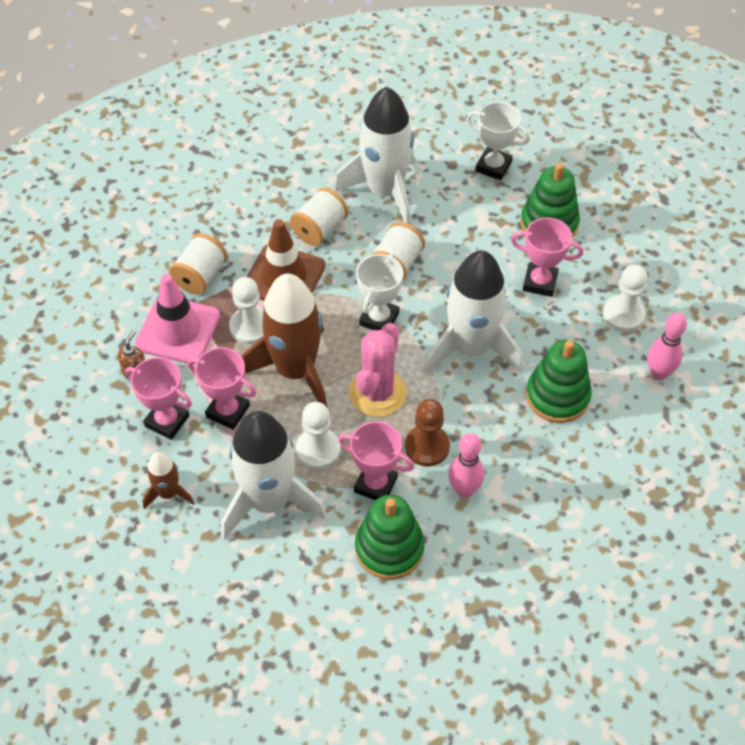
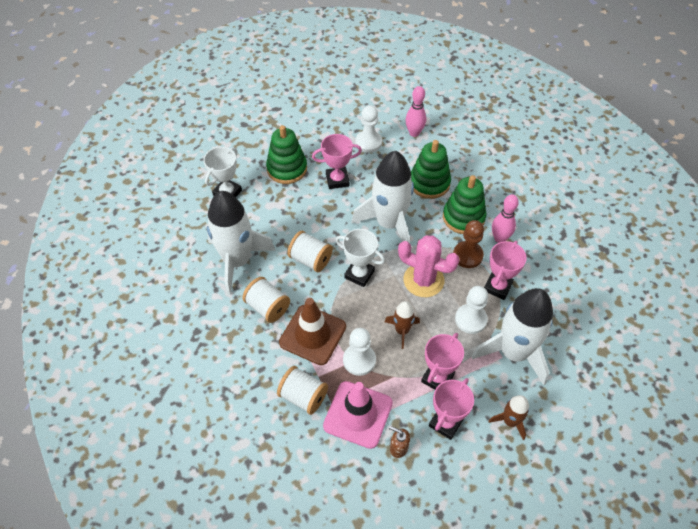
camera: 85 degrees left, 0 degrees up
brown rocket [241,273,327,407] -> brown rocket [385,301,420,349], size x0.48
green stacking toy [355,495,425,580] -> green stacking toy moved to [443,175,487,234]
pink trophy [511,218,583,297] -> pink trophy turned 60 degrees clockwise [312,134,362,189]

